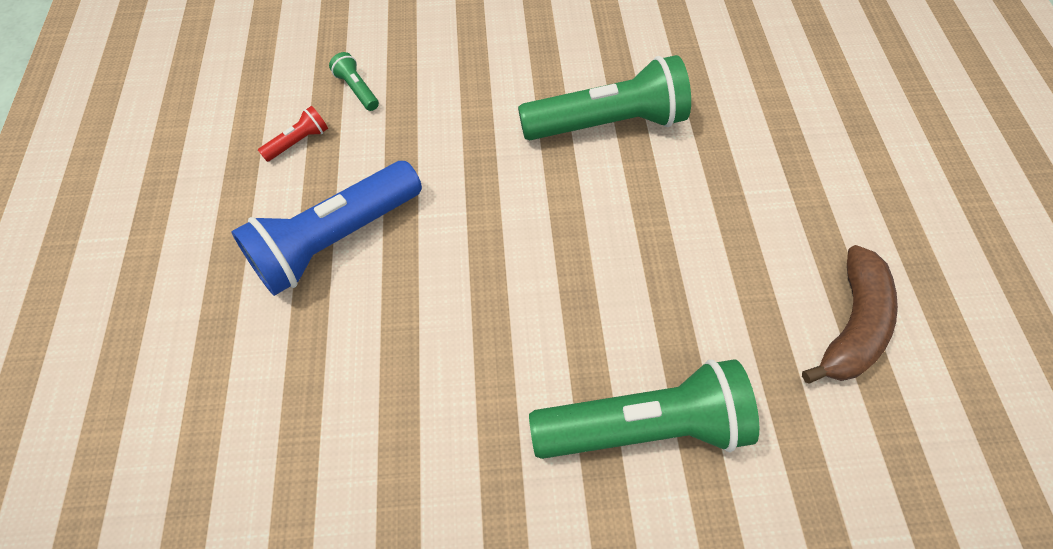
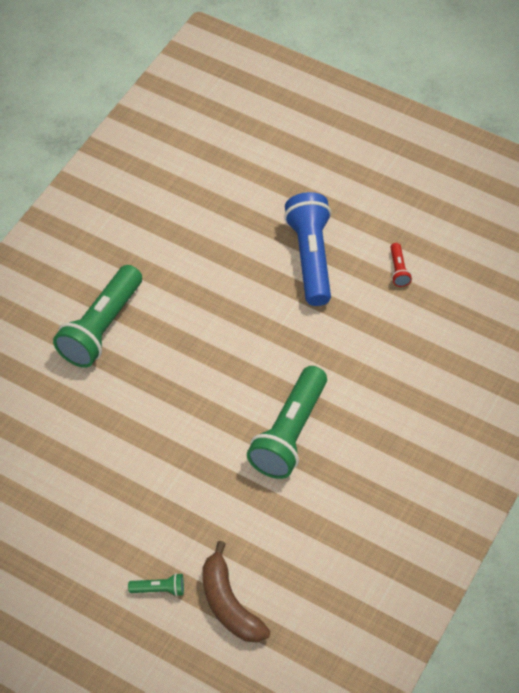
camera: 125 degrees right, 5 degrees down
green flashlight [329,52,379,111] -> green flashlight moved to [128,573,184,596]
brown banana [802,245,898,384] -> brown banana moved to [202,541,270,643]

